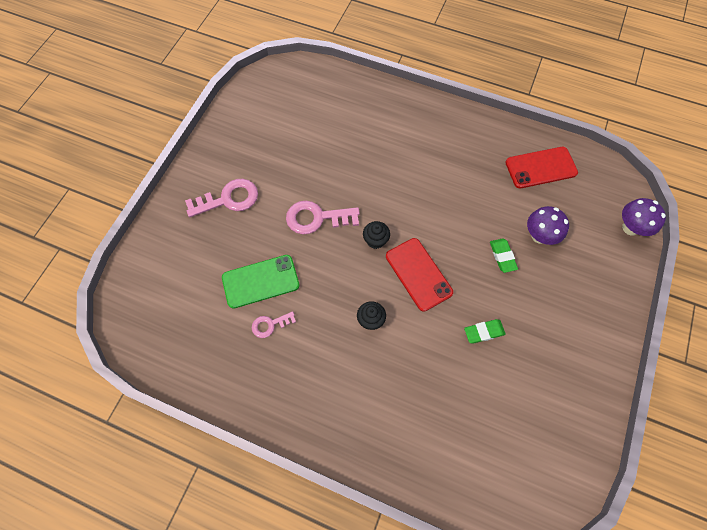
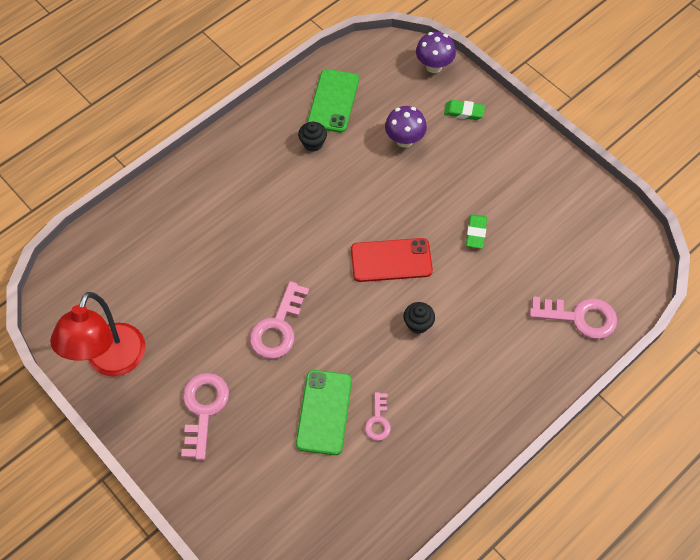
camera: 65 degrees left, 5 degrees down
black cupcake [363,221,390,249] -> black cupcake moved to [298,122,327,152]
green eraser [490,239,518,273] -> green eraser moved to [444,100,485,120]
red phone [505,147,578,188] -> green phone [308,69,359,133]
none -> red lamp [50,292,146,376]
none -> pink key [530,296,618,339]

